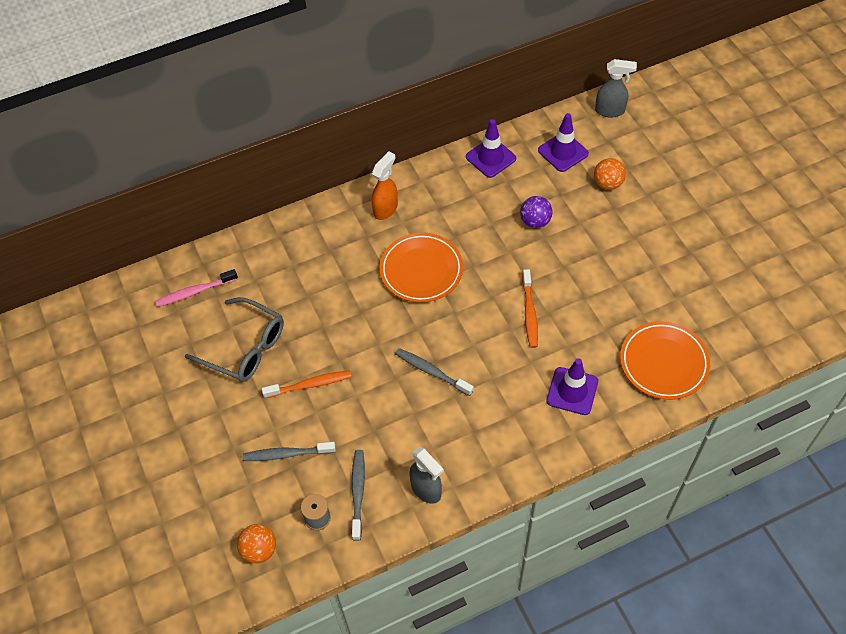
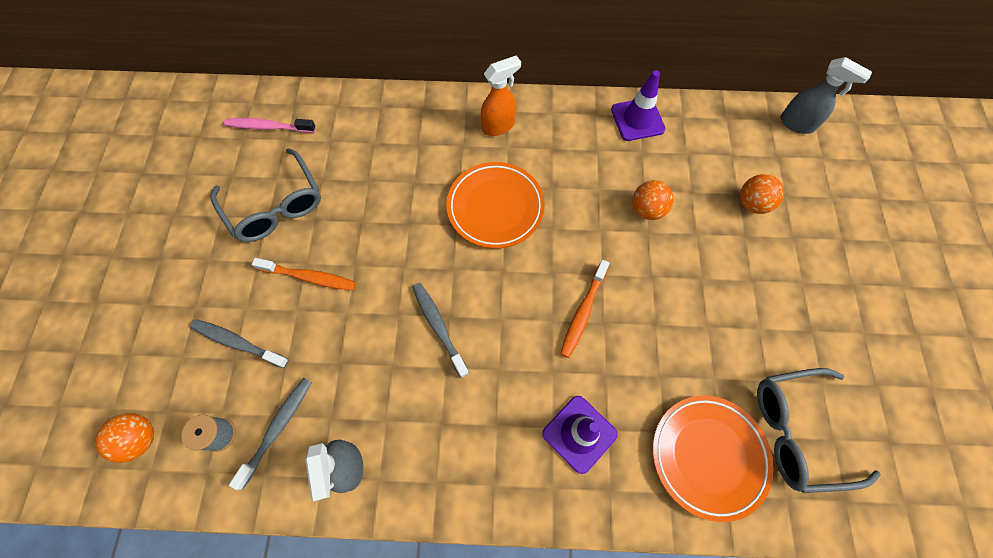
camera: 25 degrees right, 10 degrees up
purple ball [520,196,553,228] -> orange ball [632,180,674,220]
purple traffic cone [538,113,589,172] -> none
none -> grey glasses [757,368,881,493]

